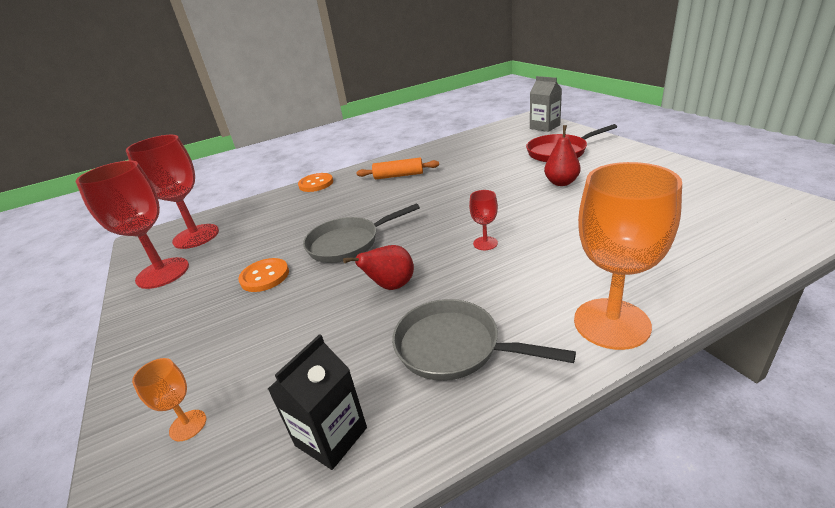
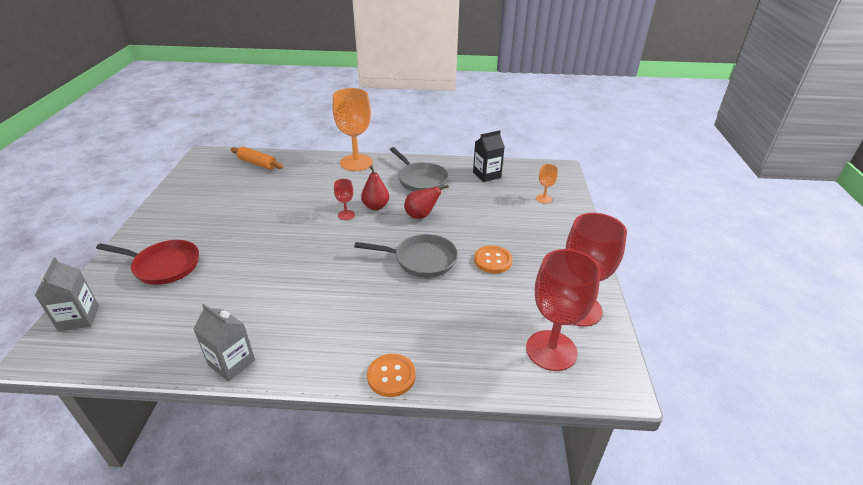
camera: 155 degrees left, 5 degrees up
orange rolling pin [356,158,439,180] -> orange rolling pin moved to [231,147,284,170]
red pear [544,125,581,186] -> red pear moved to [361,165,389,210]
none -> grey carton [193,304,255,381]

